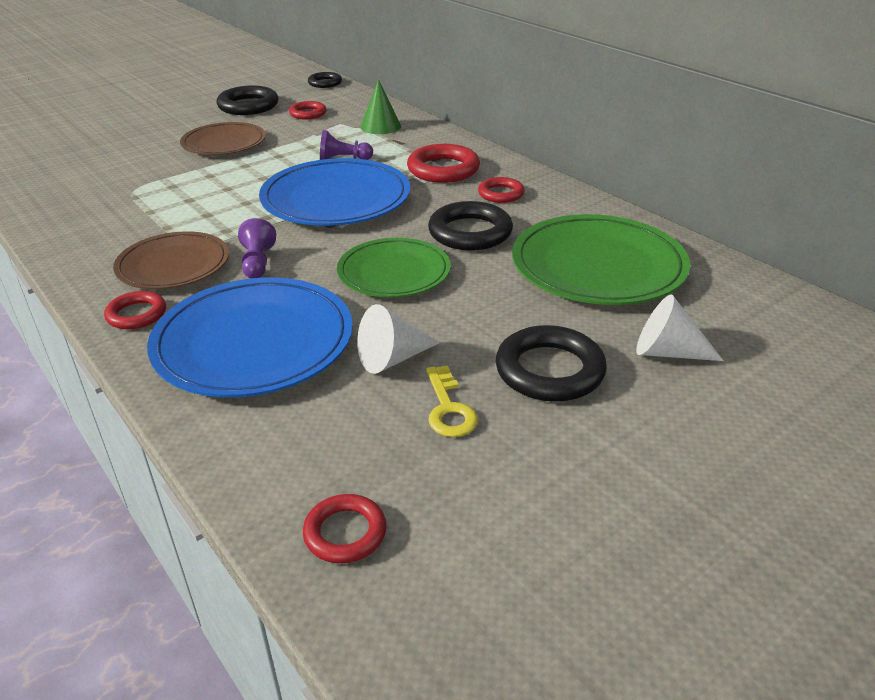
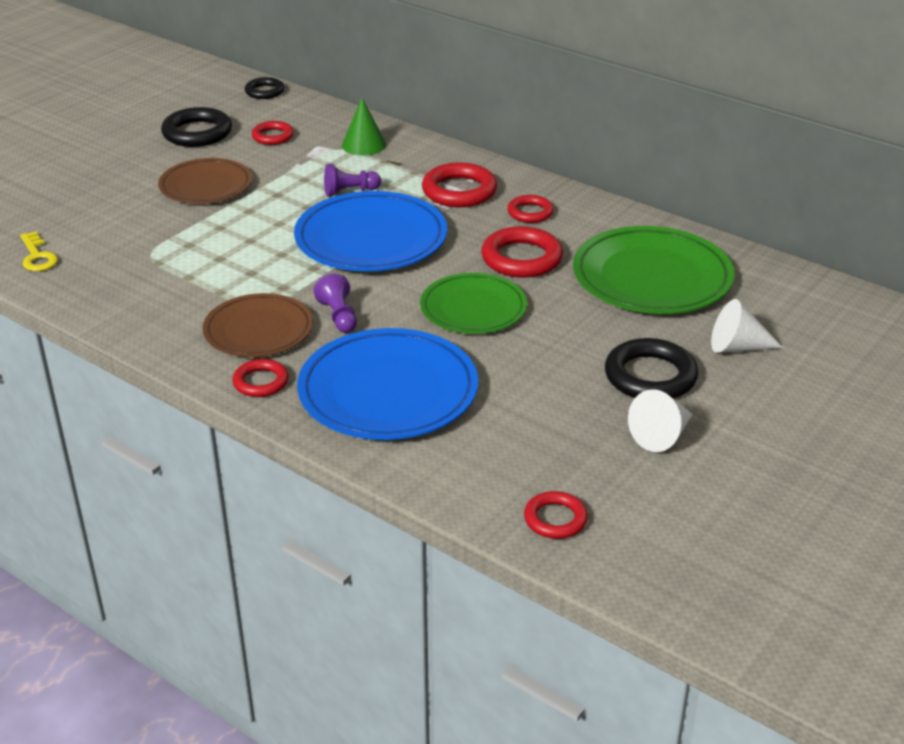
camera: 15 degrees left, 0 degrees up
white cone [357,304,440,374] -> white cone moved to [628,389,693,452]
yellow key [426,365,478,437] -> yellow key moved to [20,231,58,271]
black ring [428,201,513,251] -> red ring [481,226,563,278]

